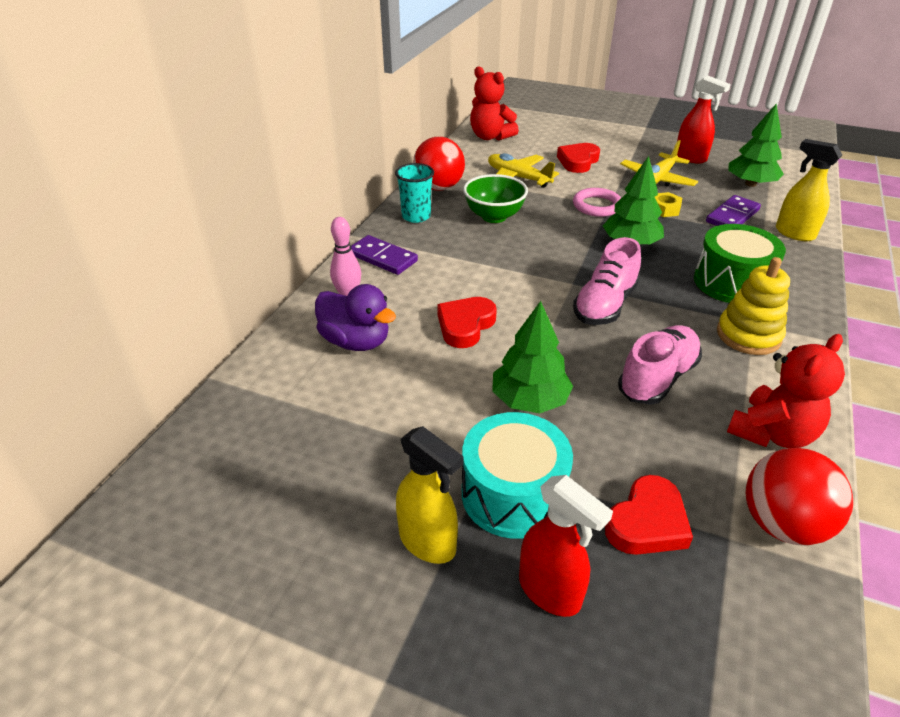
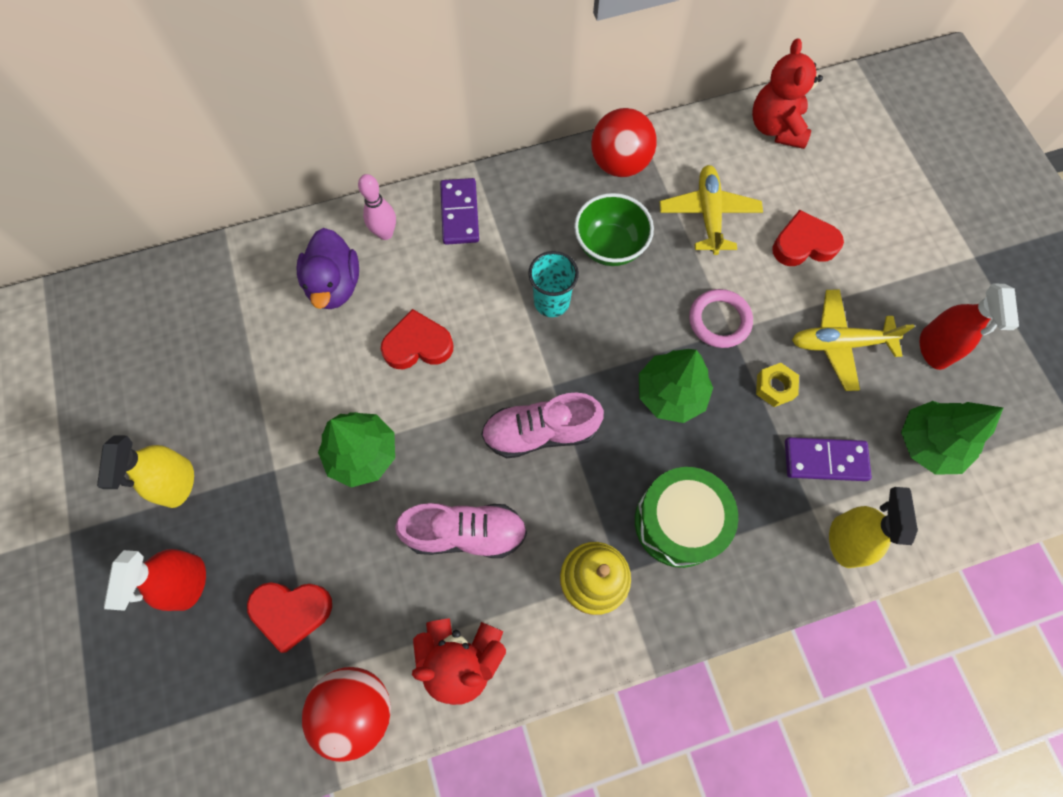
camera: 50 degrees right, 30 degrees up
turquoise cup [395,163,434,223] -> turquoise cup moved to [528,251,579,317]
turquoise drum [462,412,573,539] -> none

